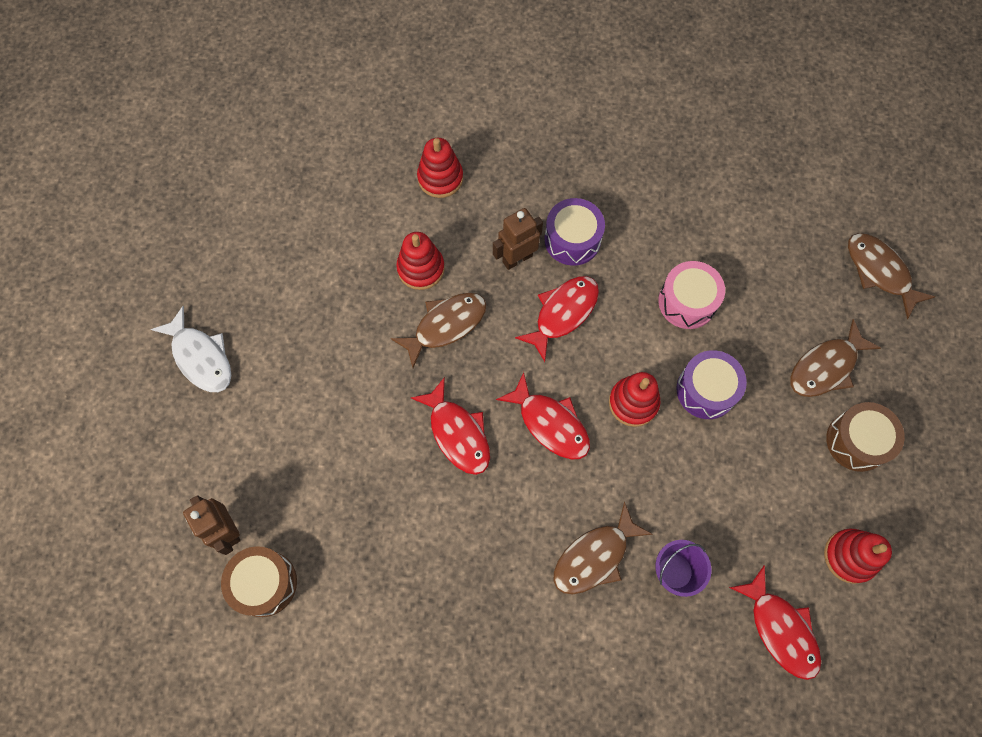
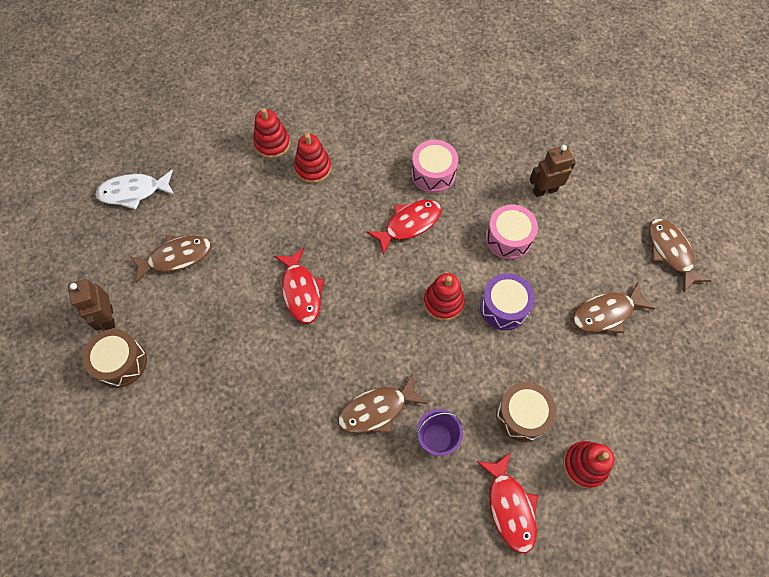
camera: 15 degrees right, 5 degrees down
white fish [151,306,231,392] -> white fish turned 105 degrees clockwise [95,170,174,210]
brown fish [391,293,487,368] -> brown fish moved to [129,235,211,283]
red stacking toy [417,138,463,198] -> red stacking toy moved to [253,108,290,159]
brown robot [493,208,543,270] -> brown robot moved to [529,145,576,197]
red fish [496,372,590,460] -> none
purple drum [544,198,605,266] -> pink drum [411,140,458,193]
brown drum [826,402,905,472] -> brown drum moved to [496,382,556,442]

